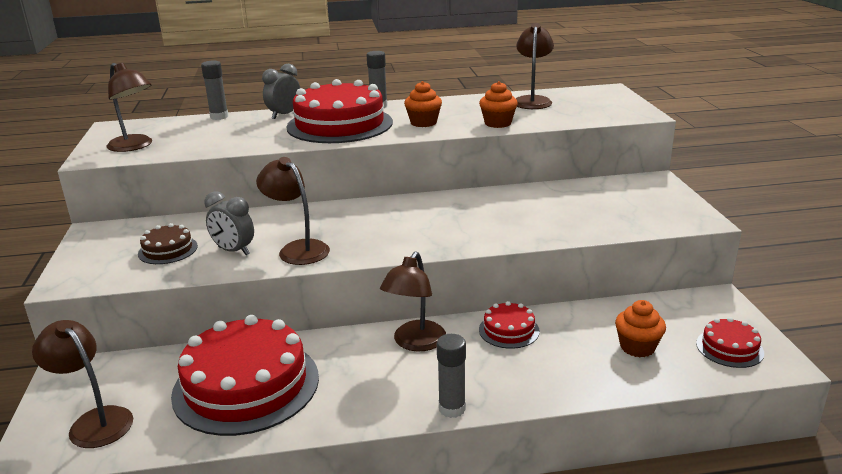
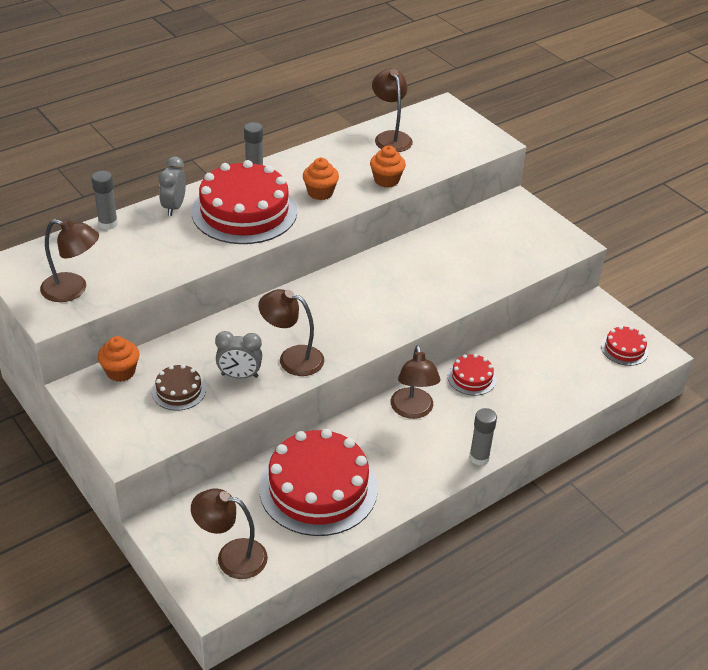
camera: 30 degrees left, 15 degrees up
orange cupcake [615,300,666,357] -> orange cupcake moved to [98,336,139,382]

